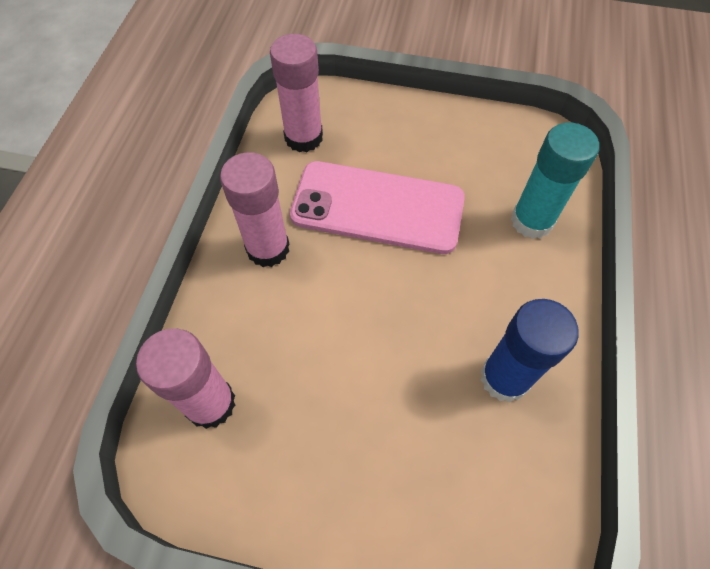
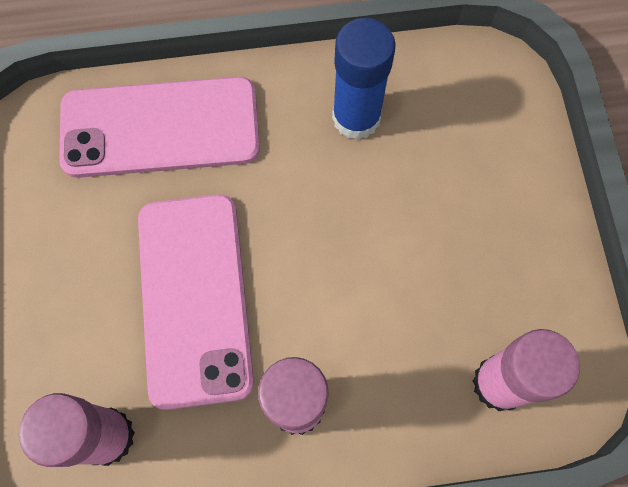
camera: 110 degrees left, 10 degrees up
turquoise glue stick [511,122,599,239] -> pink phone [59,77,260,178]

